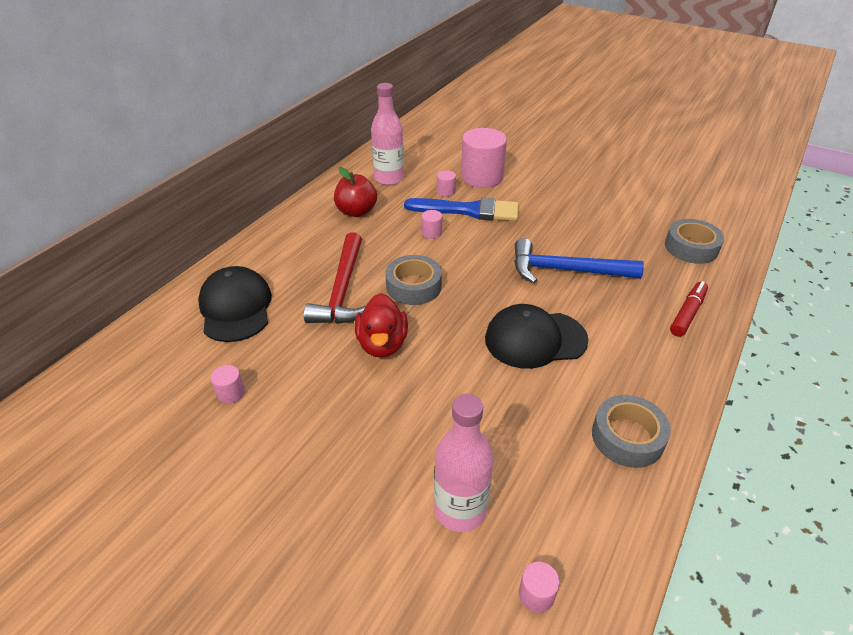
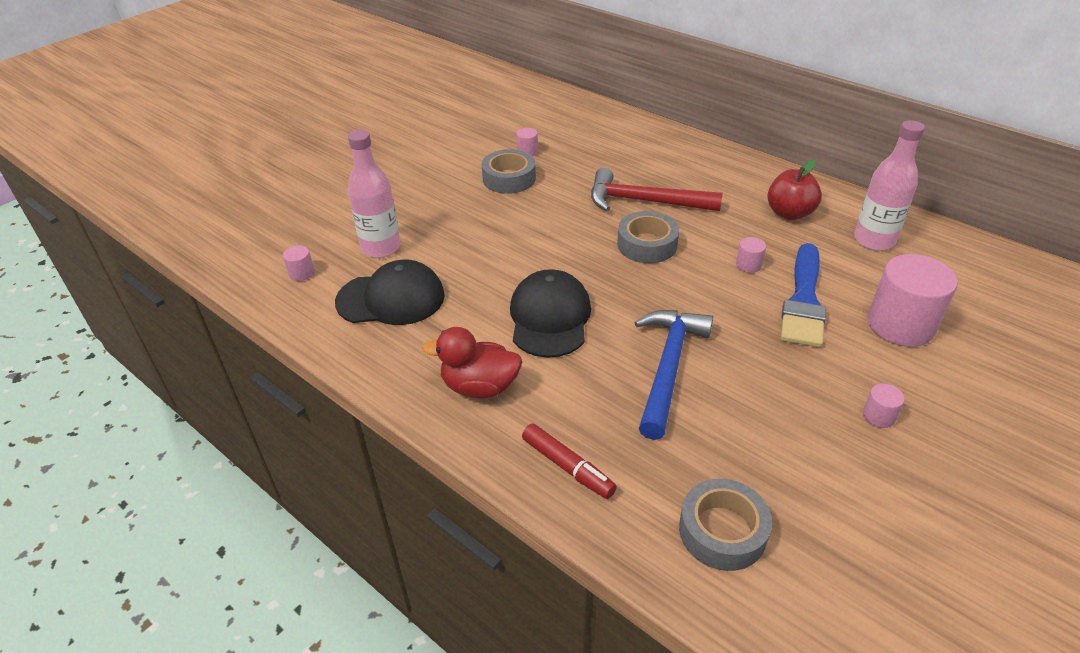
camera: 100 degrees right, 0 degrees up
black cap [198,266,272,342] -> black cap moved to [335,260,445,325]
red duck [355,293,408,358] -> red duck moved to [422,327,522,398]
pink cylinder [437,170,456,197] -> pink cylinder moved to [863,384,905,428]
grey tape [592,395,671,468] -> grey tape moved to [481,149,536,194]

